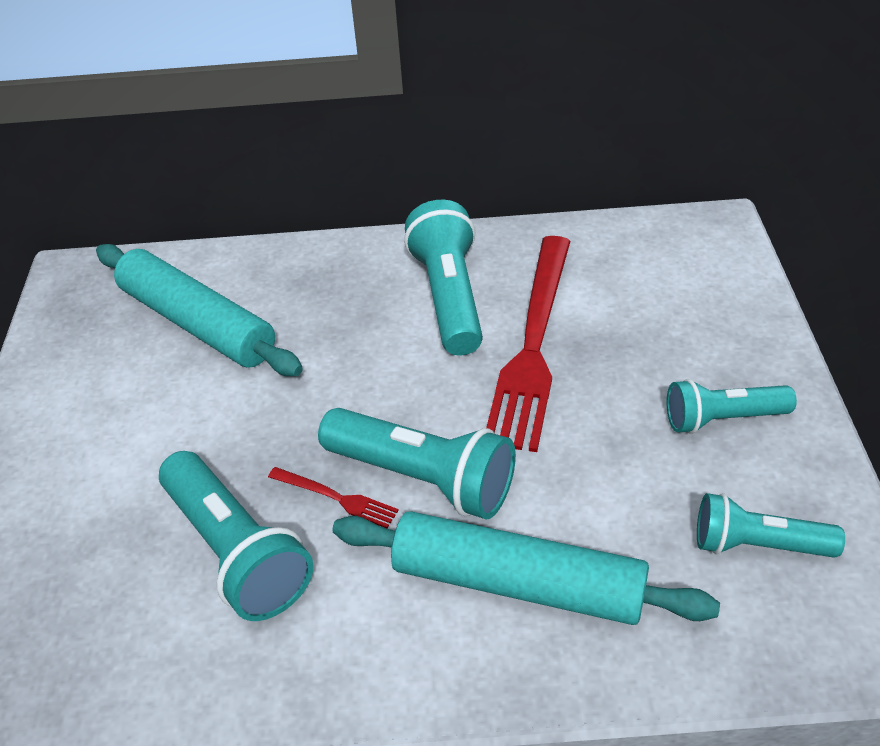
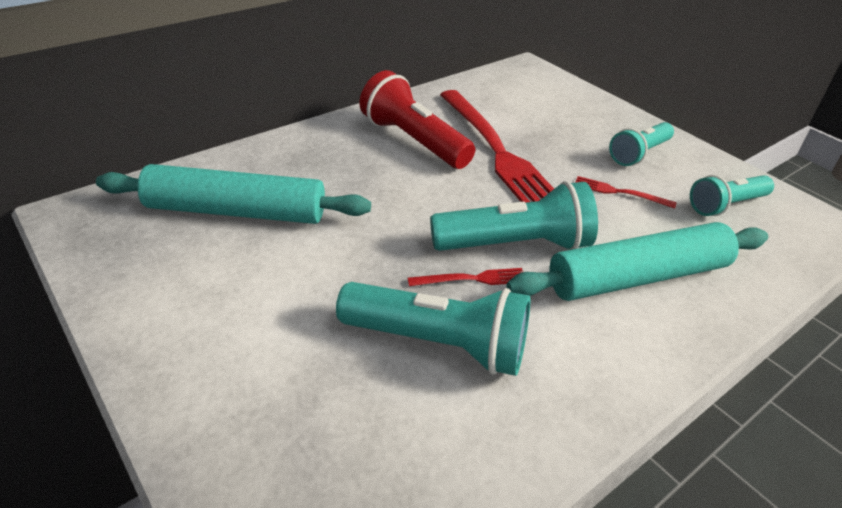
camera: 40 degrees left, 5 degrees down
turquoise flashlight [404,200,483,356] -> red flashlight [359,70,475,169]
none -> red fork [575,176,676,209]

